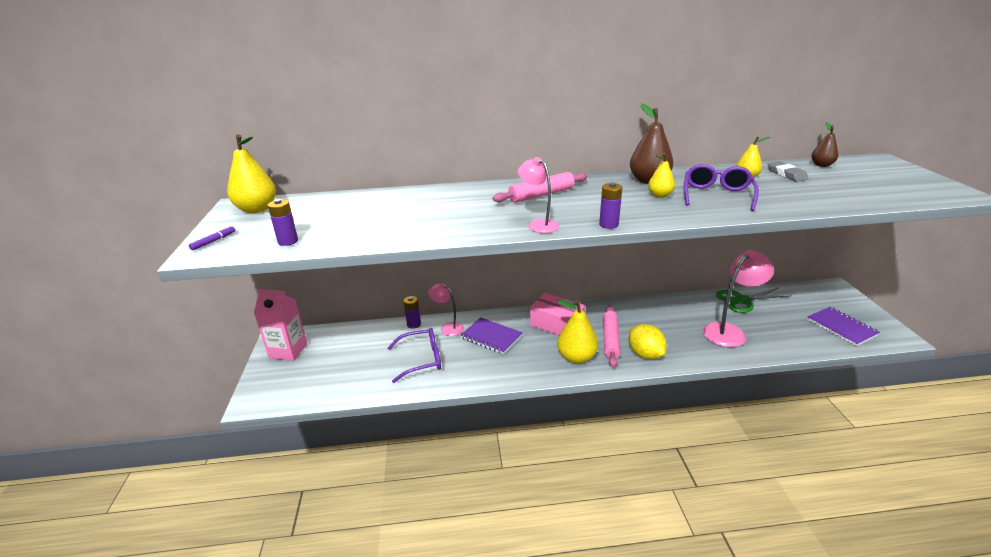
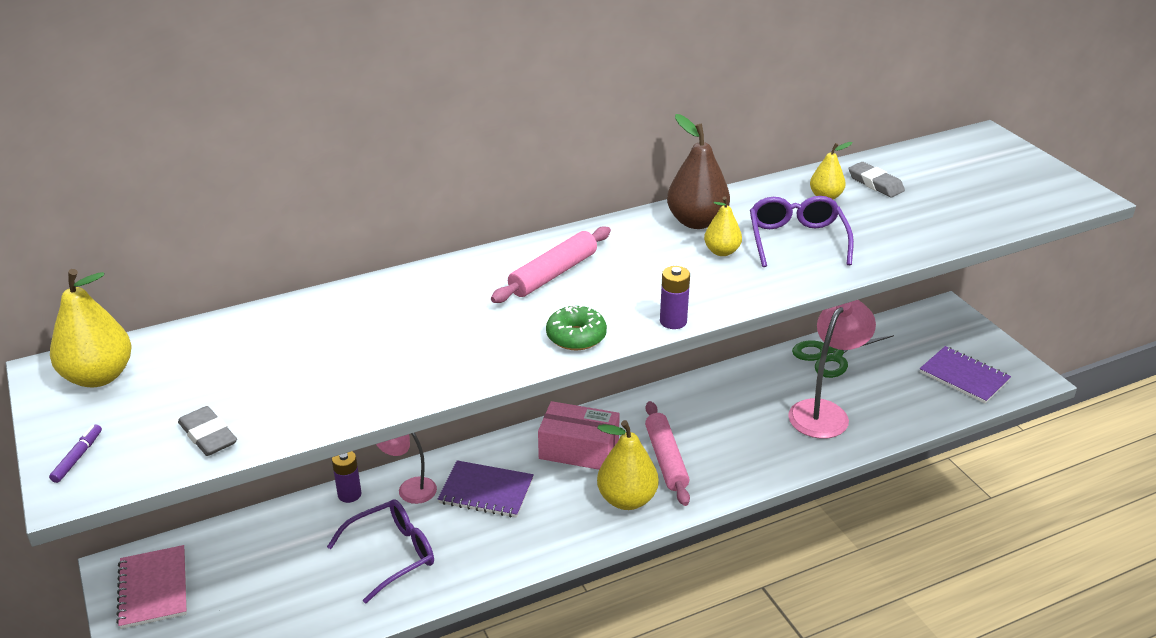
camera: 20 degrees left, 5 degrees up
pink carton [254,289,307,361] -> pink notebook [116,545,187,629]
purple battery [268,199,298,246] -> grey eraser [178,406,237,456]
pink lamp [518,157,559,233] -> green donut [546,304,607,350]
yellow lemon [629,324,666,359] -> none
brown pear [812,122,839,167] -> none

